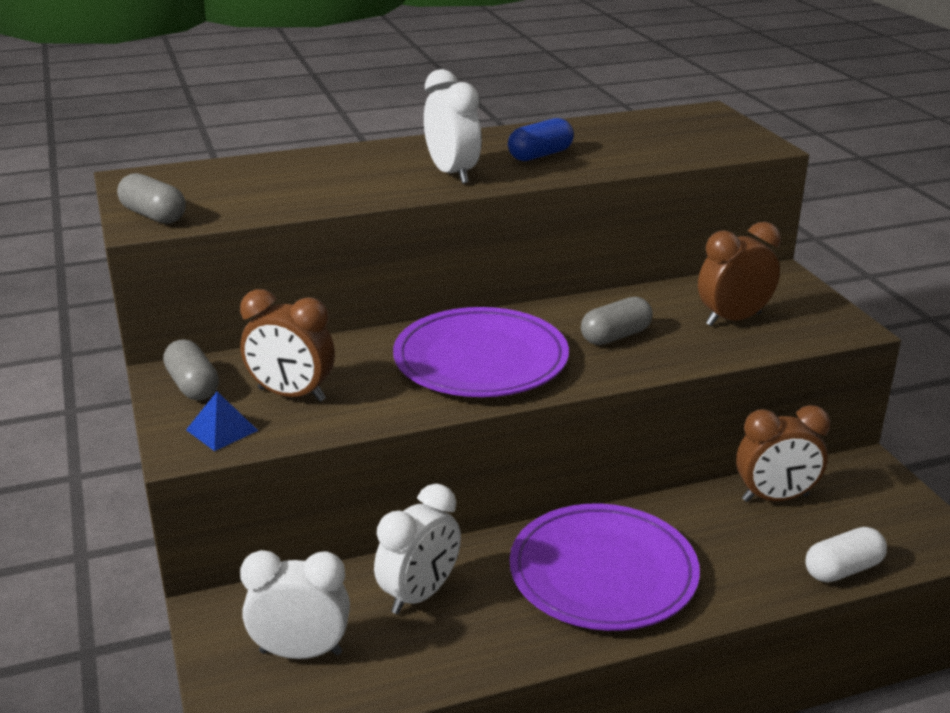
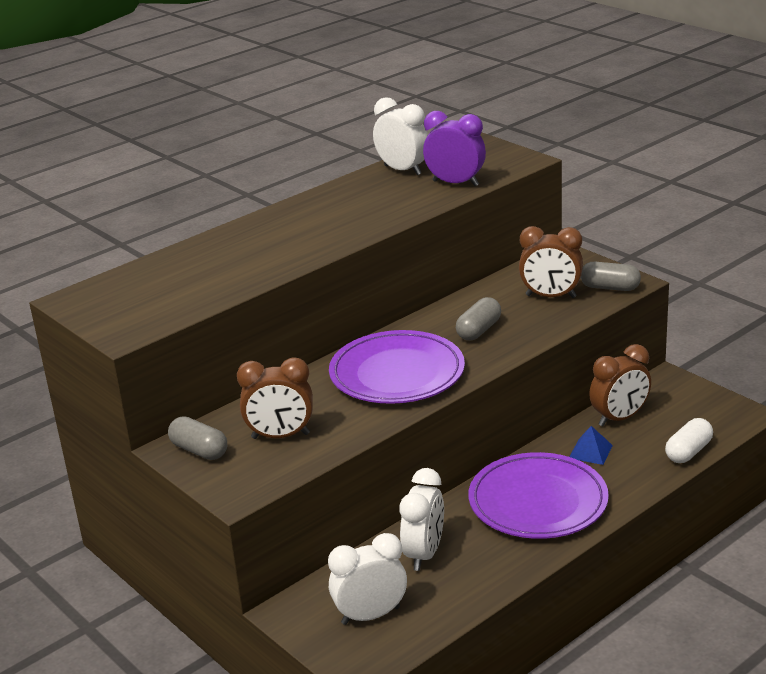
camera: 20 degrees left, 0 degrees up
grey capsule [117,173,186,224] -> grey capsule moved to [581,262,641,291]
blue pyramid [186,392,258,451] -> blue pyramid moved to [570,426,613,465]
white clock [424,69,482,184] -> white clock moved to [373,97,428,176]
blue capsule [508,118,574,161] -> none
brown clock [698,222,781,326] -> brown clock turned 120 degrees counterclockwise [519,226,583,298]
none -> purple clock [423,111,486,186]

